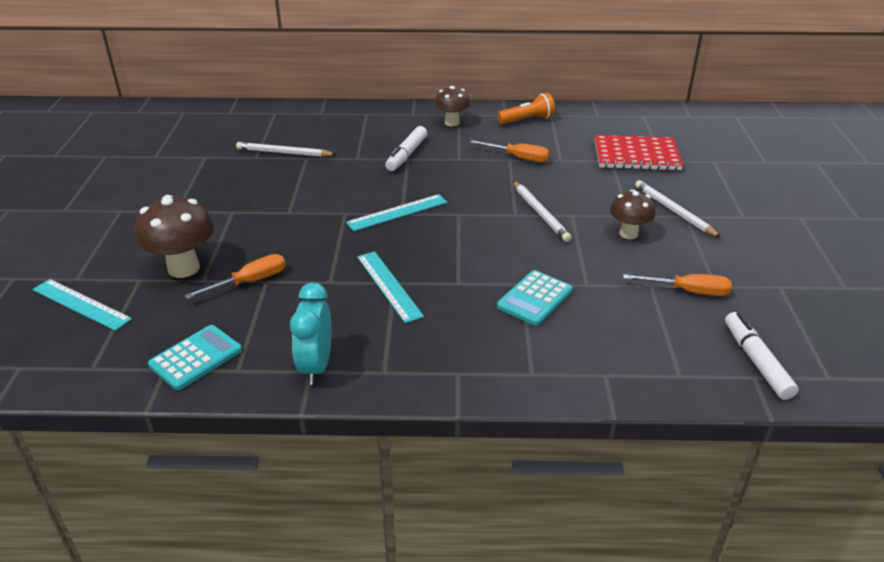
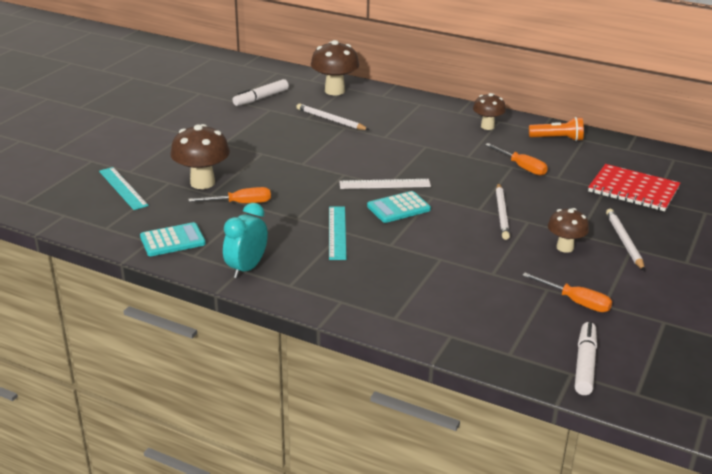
camera: 25 degrees right, 5 degrees down
turquoise ruler [346,194,448,231] -> white ruler [339,179,431,189]
white marker [385,126,427,171] -> white marker moved to [232,79,289,106]
turquoise calculator [497,270,573,326] -> turquoise calculator moved to [367,191,431,223]
none -> brown mushroom [311,40,359,95]

